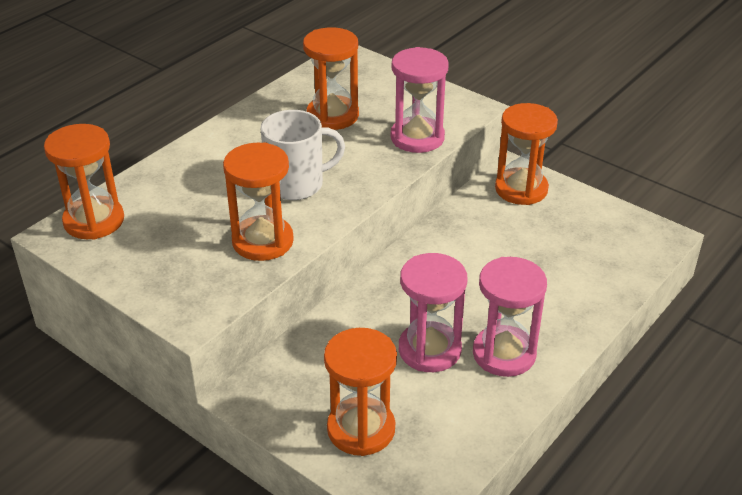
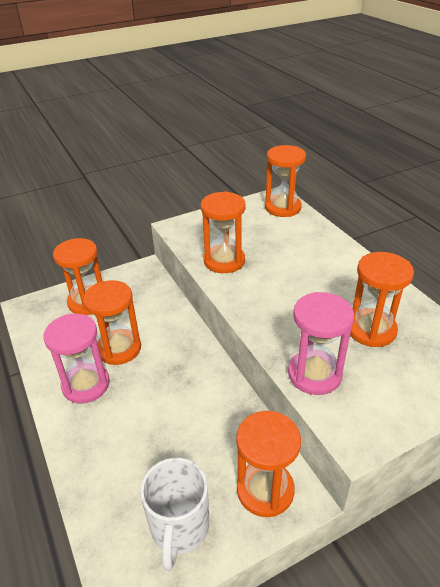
camera: 115 degrees right, 0 degrees up
white mug [260,110,345,200] -> white mug moved to [140,458,209,571]
pink hourglass [399,253,468,372] -> orange hourglass [83,280,141,365]

